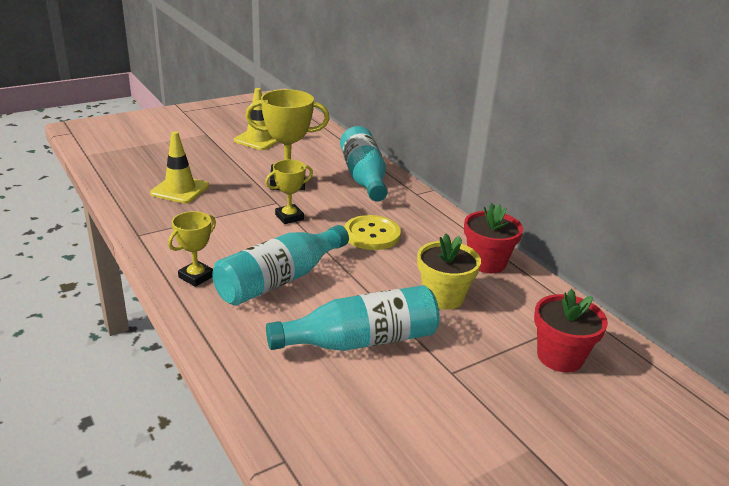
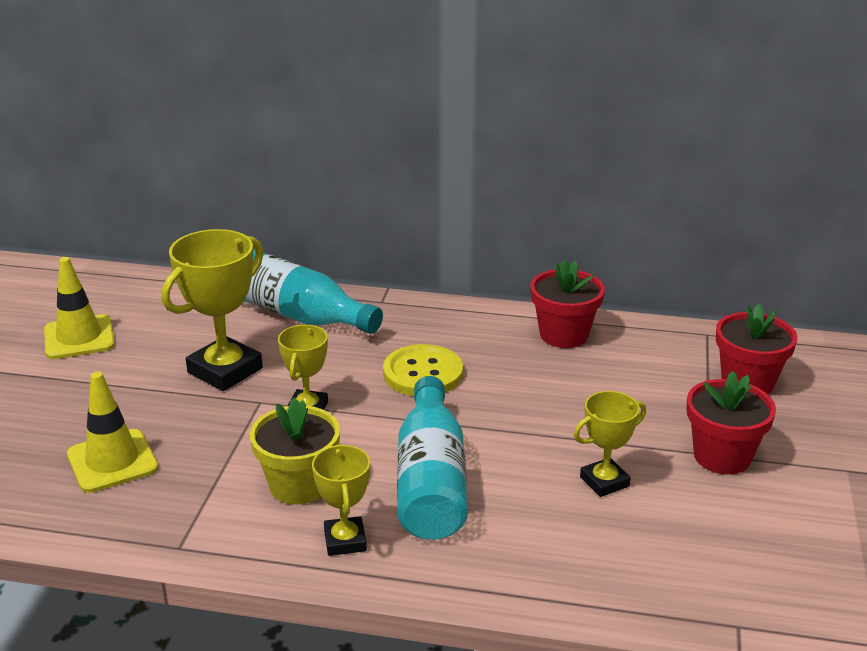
camera: 45 degrees left, 0 degrees up
turquoise bottle [266,285,440,351] -> yellow trophy [574,391,646,497]
yellow flower pot [417,234,481,310] -> yellow flower pot moved to [250,398,340,505]
none -> red flower pot [687,371,776,474]

